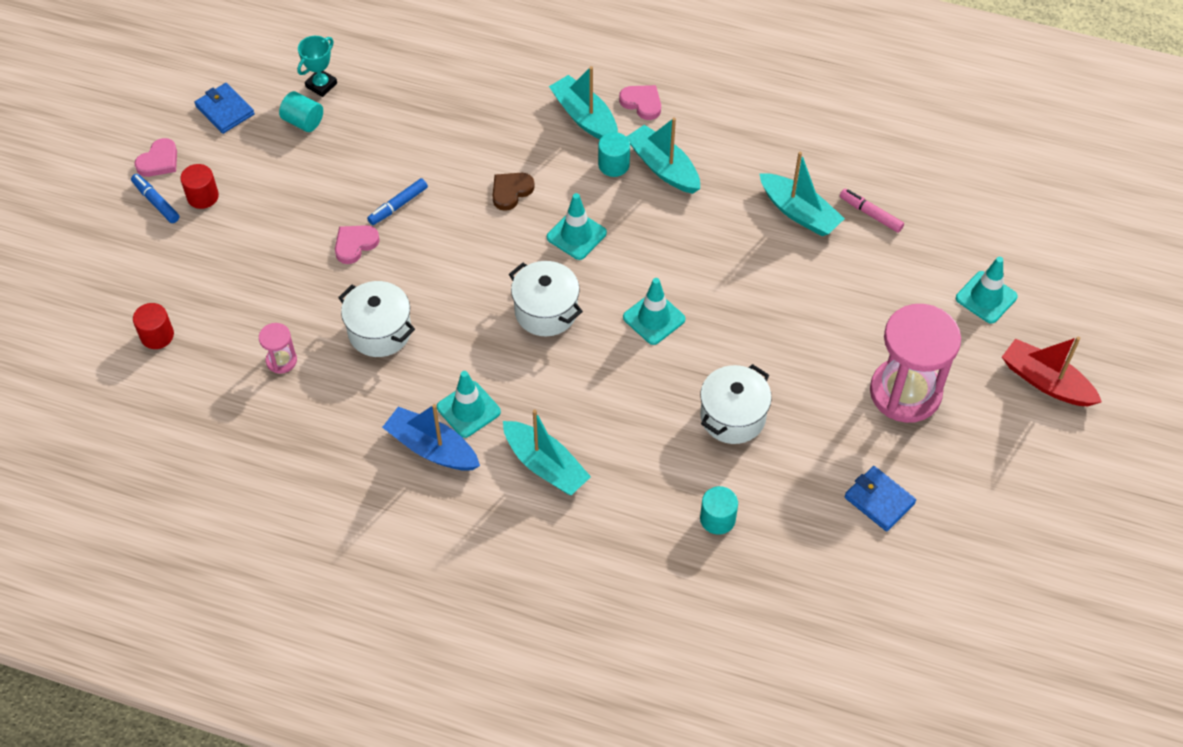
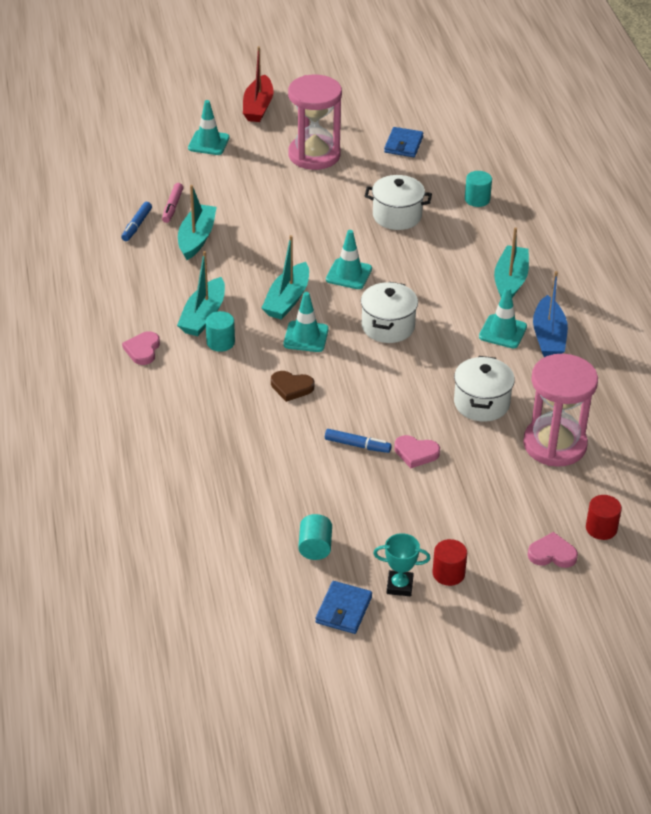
camera: 120 degrees left, 15 degrees down
blue marker [131,174,179,223] -> blue marker moved to [121,202,152,241]
pink heart [134,138,177,177] -> pink heart moved to [528,532,578,568]
pink hourglass [259,323,297,374] -> pink hourglass [523,354,598,467], size x2.29
turquoise trophy [297,36,337,97] -> turquoise trophy moved to [373,533,430,596]
turquoise boat [549,66,618,140] -> turquoise boat moved to [262,235,309,320]

